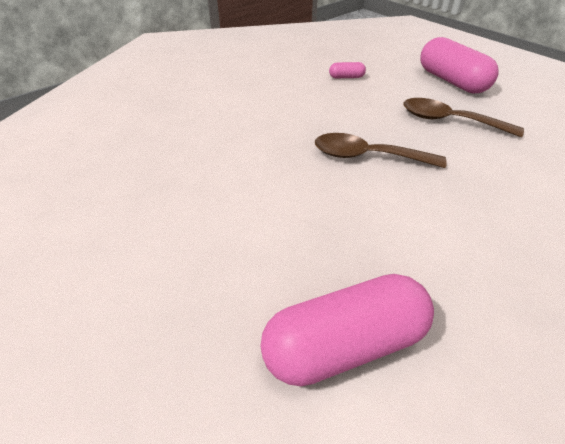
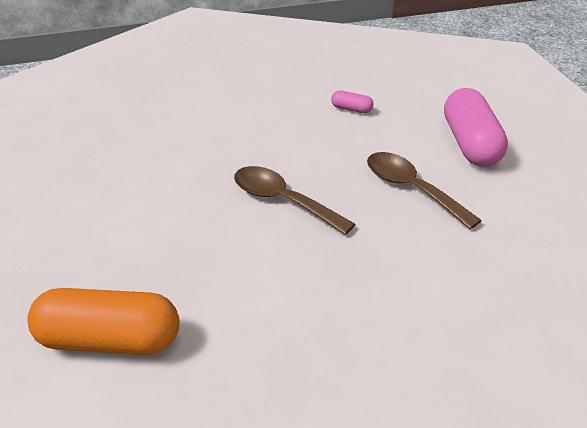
camera: 25 degrees right, 5 degrees down
pink capsule [261,274,434,386] -> orange capsule [27,288,179,355]

